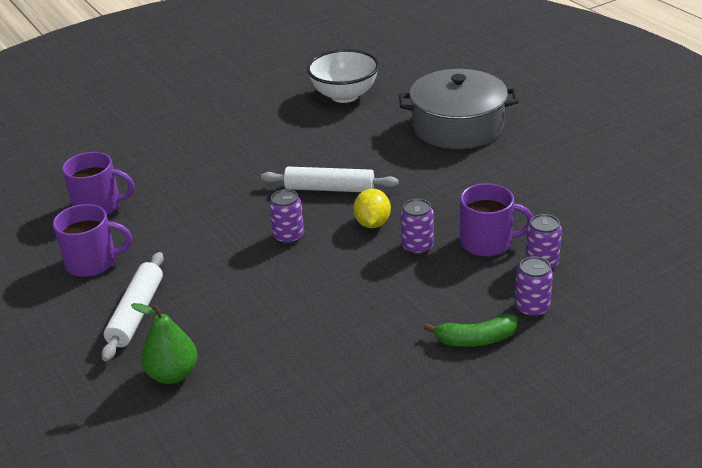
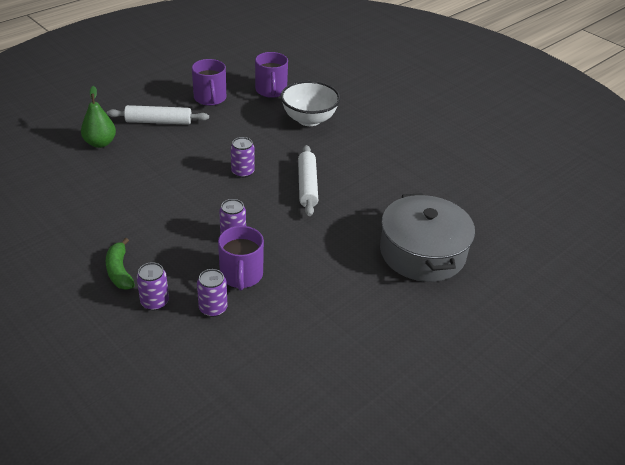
camera: 75 degrees right, 5 degrees up
white bowl [307,49,379,103] -> white bowl moved to [281,81,340,126]
yellow lemon [353,188,391,228] -> none

